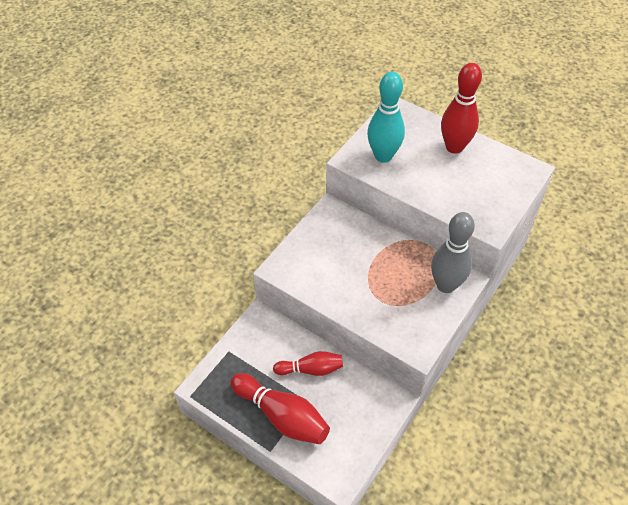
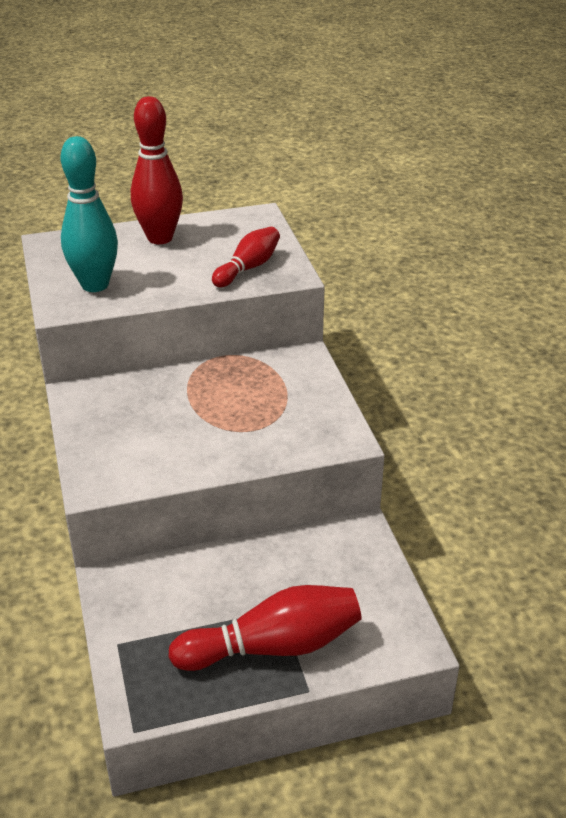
camera: 50 degrees left, 15 degrees down
red bowling pin [273,351,343,376] -> red bowling pin moved to [212,227,280,287]
grey bowling pin [431,212,475,293] -> none

